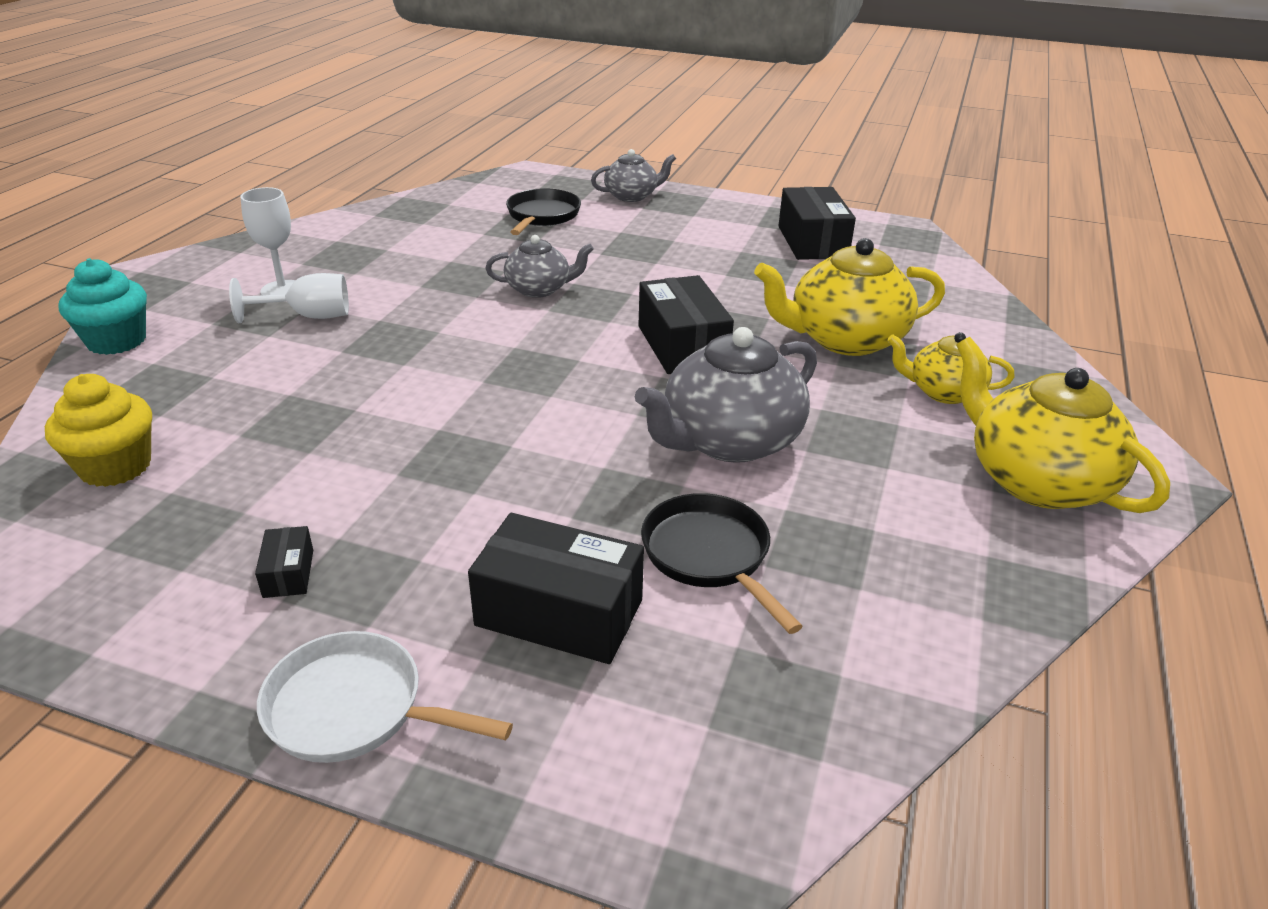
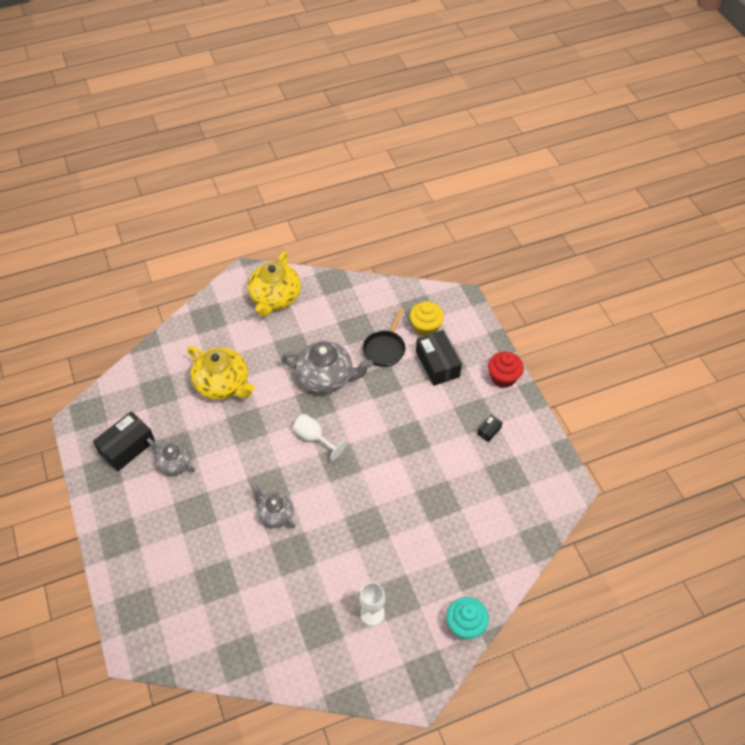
camera: 130 degrees left, 20 degrees up
yellow cupcake [45,374,152,487] -> yellow cupcake moved to [410,301,444,336]
white goblet [229,273,349,323] -> white goblet moved to [293,414,346,461]
white pan [257,631,513,763] -> red cupcake [488,352,524,388]
black pan [506,188,581,235] -> none
grey teapot [591,149,676,202] -> grey teapot moved to [146,438,195,475]
black box [638,275,734,374] -> none
yellow teapot [887,332,1015,404] -> none

